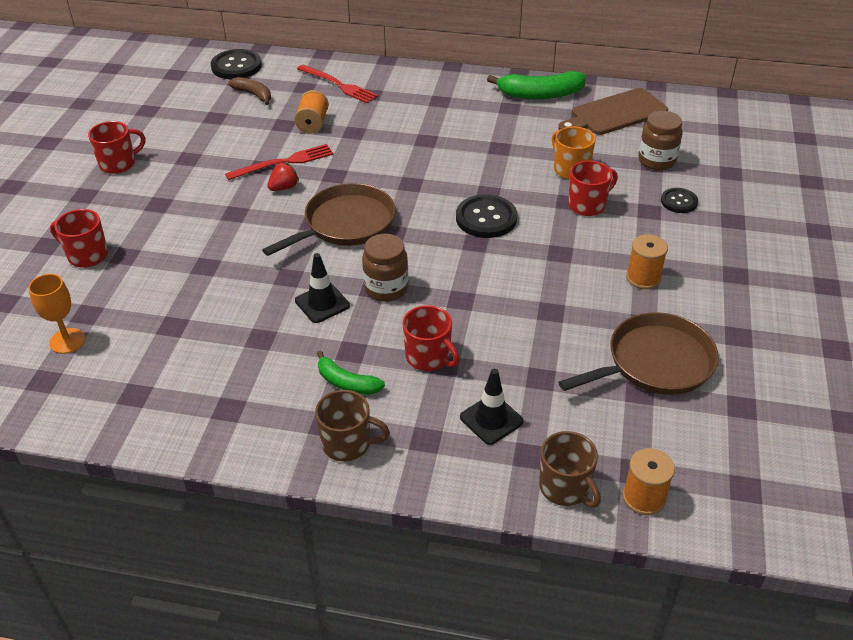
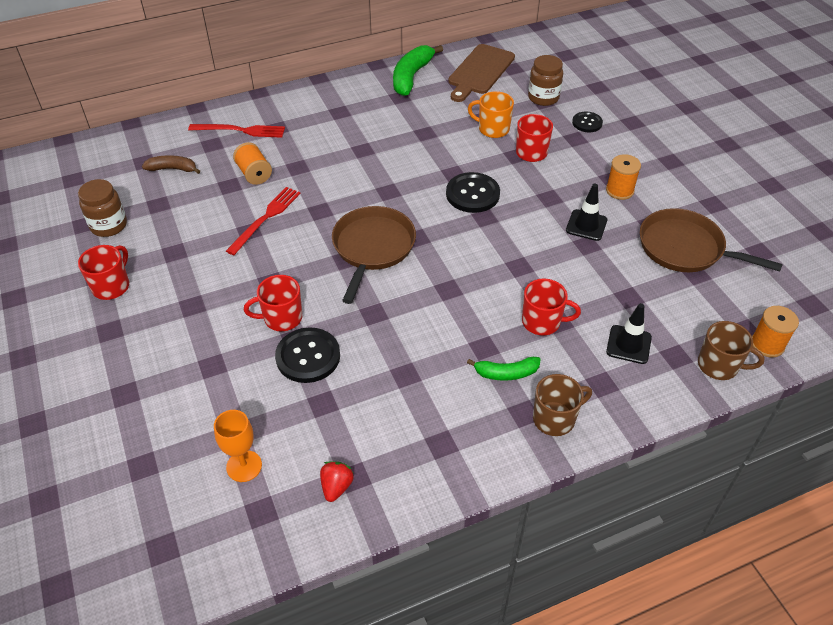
camera: 35 degrees left, 5 degrees up
red mug [50,209,108,268] -> red mug moved to [244,275,302,331]
black button [211,49,262,79] -> black button moved to [275,327,340,383]
red strawberry [267,162,299,191] -> red strawberry moved to [320,461,354,502]
black traffic cone [295,253,350,323] -> black traffic cone moved to [566,184,607,241]
brown jar [362,234,408,302] -> brown jar moved to [78,179,127,237]
green banana [487,71,586,99] -> green banana turned 150 degrees clockwise [393,45,443,96]
brown pan [558,312,719,395] -> brown pan turned 90 degrees counterclockwise [640,208,783,272]

